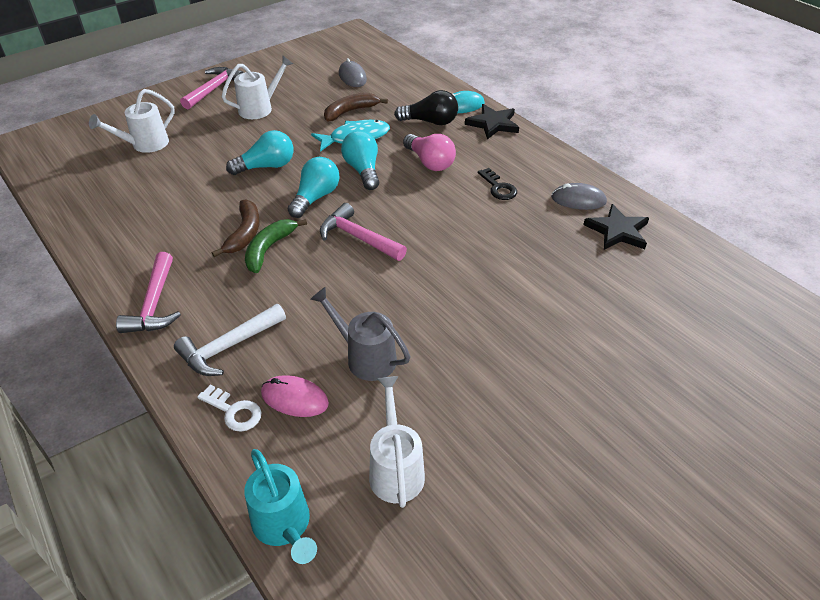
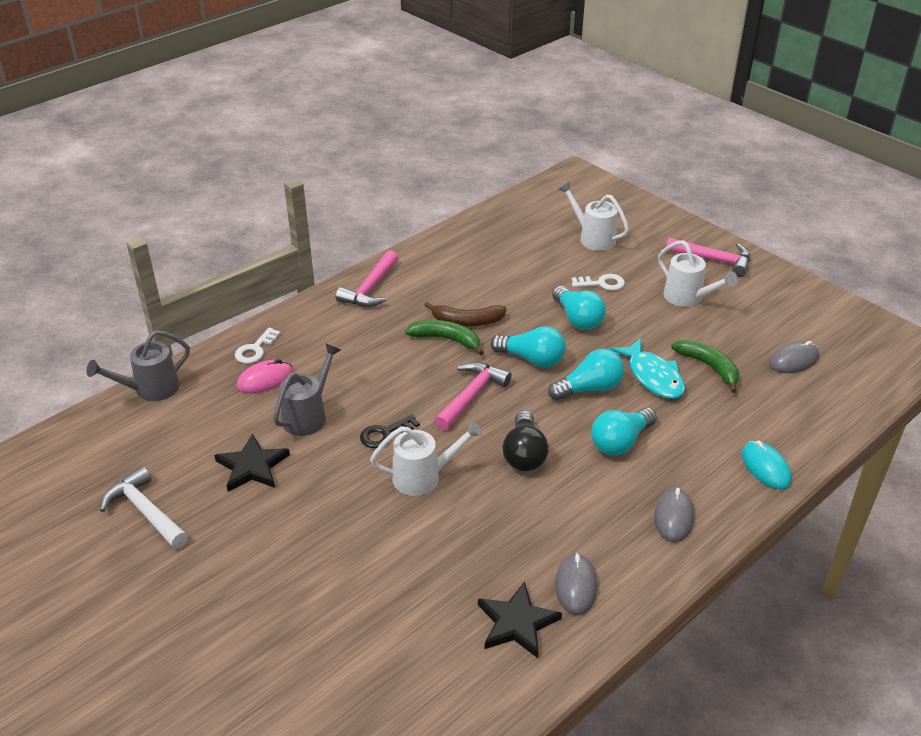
camera: 85 degrees right, 5 degrees down
pink hammer [116,252,181,333] -> pink hammer turned 60 degrees counterclockwise [335,250,398,307]
white hammer [174,304,286,376] -> white hammer moved to [100,466,188,549]
turquoise watering can [244,449,317,564] -> grey watering can [86,330,190,401]
pink mouse [261,375,329,417] -> pink mouse turned 45 degrees clockwise [236,359,294,393]
brown banana [324,93,388,122] -> green banana [671,339,739,393]
white watering can [369,376,425,508] -> white watering can moved to [370,420,483,496]
black light bulb [394,90,458,125] -> black light bulb moved to [503,410,548,471]
pink light bulb [403,134,456,171] -> turquoise light bulb [591,407,657,455]
black star [465,104,519,139] -> black star moved to [214,433,290,492]
black key [478,168,517,200] -> black key moved to [360,414,420,448]
none -> white key [572,274,625,291]
none -> grey mouse [654,488,694,542]

